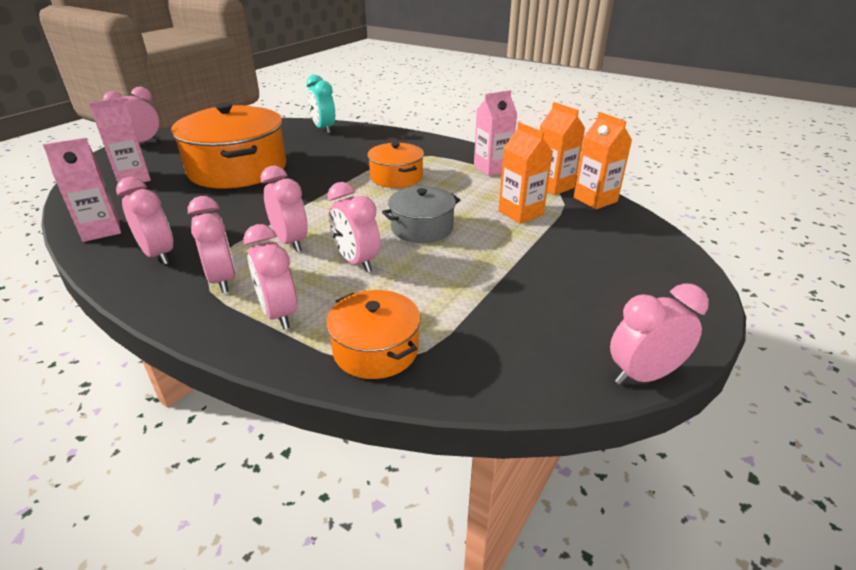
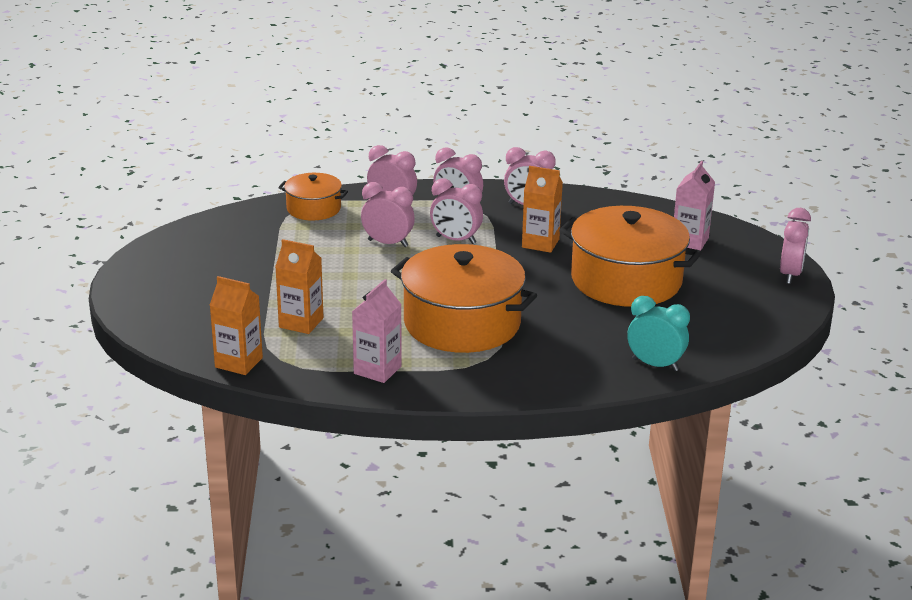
camera: 145 degrees right, 5 degrees down
pink carton [43,138,121,242] -> none
orange pot [367,142,424,188] -> orange pot [391,244,537,353], size x1.89
grey pot [382,186,460,243] -> none
orange carton [540,102,585,195] -> orange carton moved to [522,166,563,253]
pink clock [610,283,709,385] -> none

